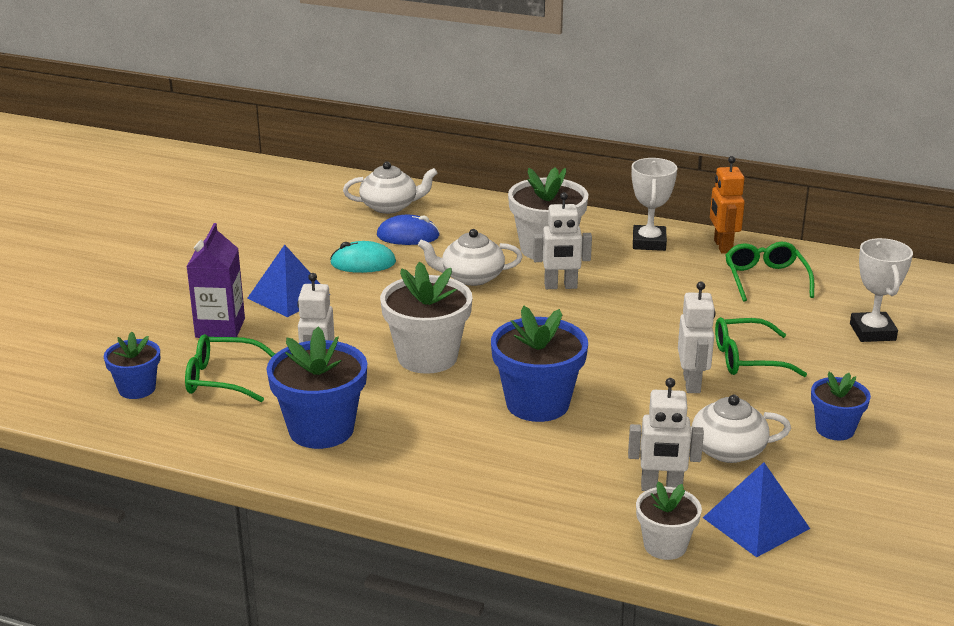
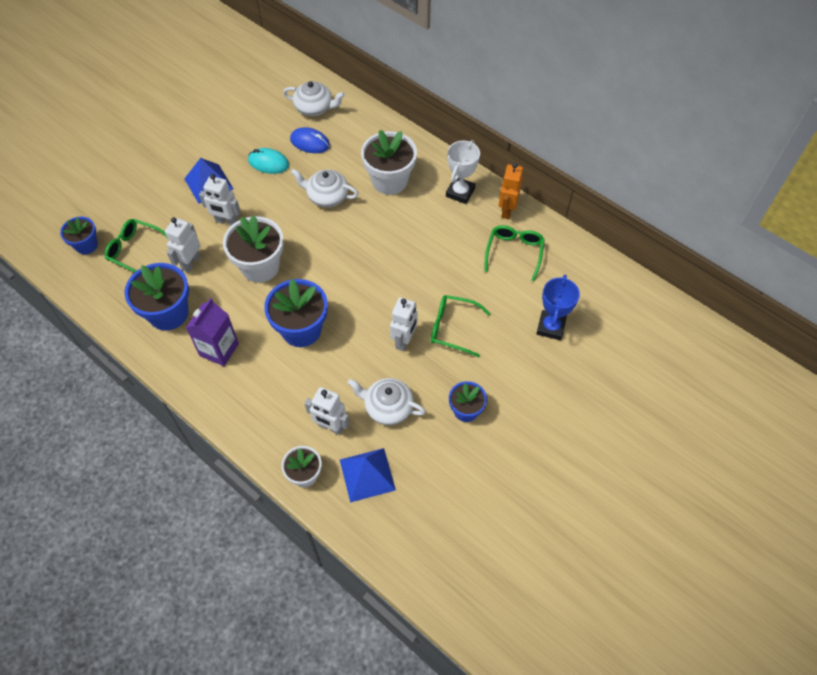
camera: 20 degrees right, 30 degrees up
purple carton [187,223,245,338] -> purple carton moved to [186,298,239,366]
white robot [533,192,592,289] -> white robot moved to [199,174,241,226]
white trophy [850,238,913,342] -> blue trophy [536,275,580,340]

